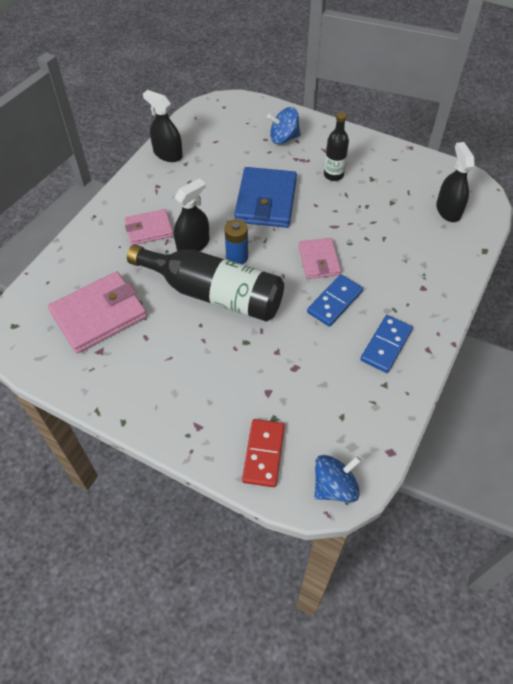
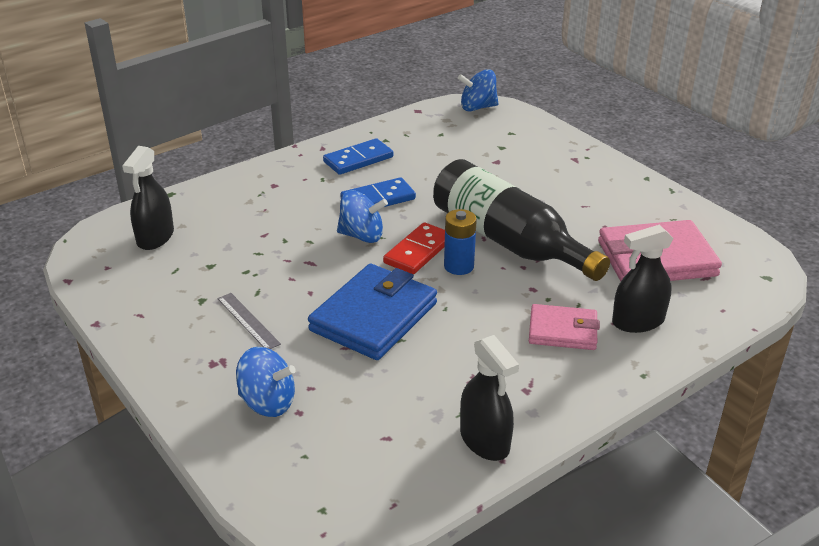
camera: 155 degrees left, 20 degrees down
black spray bottle [174,178,209,252] -> black spray bottle moved to [612,225,673,333]
red domino [242,419,285,487] -> red domino moved to [383,222,445,274]
pink wallet [299,238,341,279] -> blue spinning top [337,190,388,243]
black bottle [324,112,349,181] -> grey ruler [217,293,281,349]

